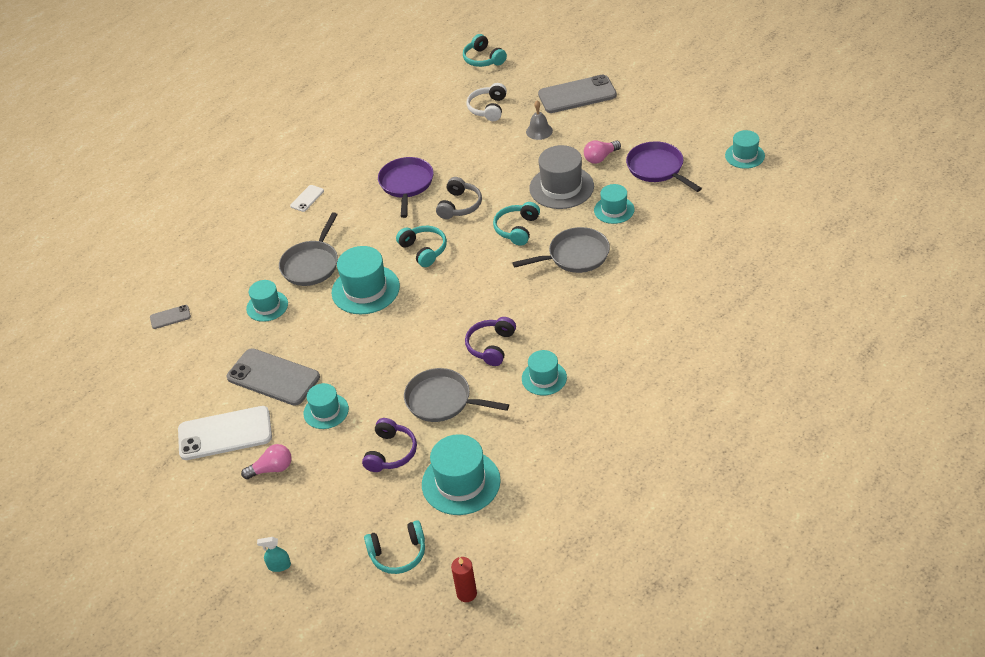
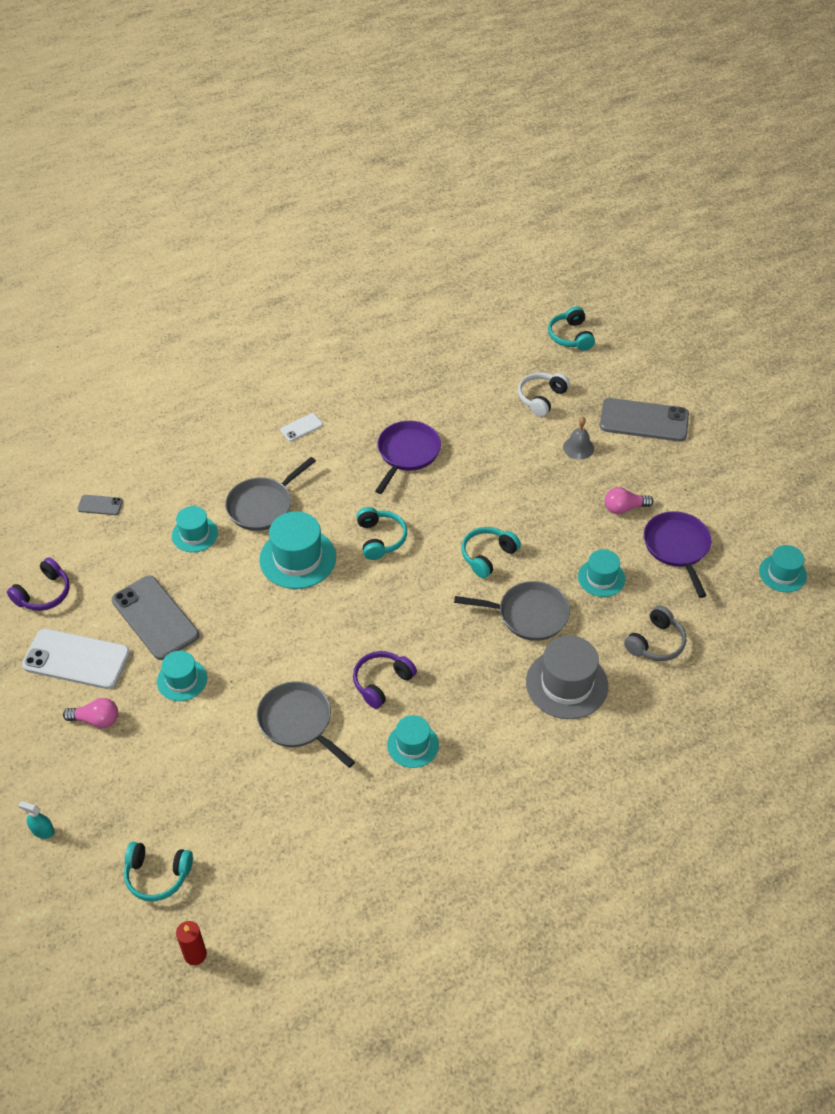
camera: 20 degrees right, 5 degrees up
purple headphones [362,418,417,472] -> purple headphones moved to [7,557,70,611]
turquoise hat [422,434,501,515] -> none
grey headphones [436,177,482,219] -> grey headphones moved to [624,606,686,661]
grey hat [529,145,594,209] -> grey hat moved to [526,635,608,719]

